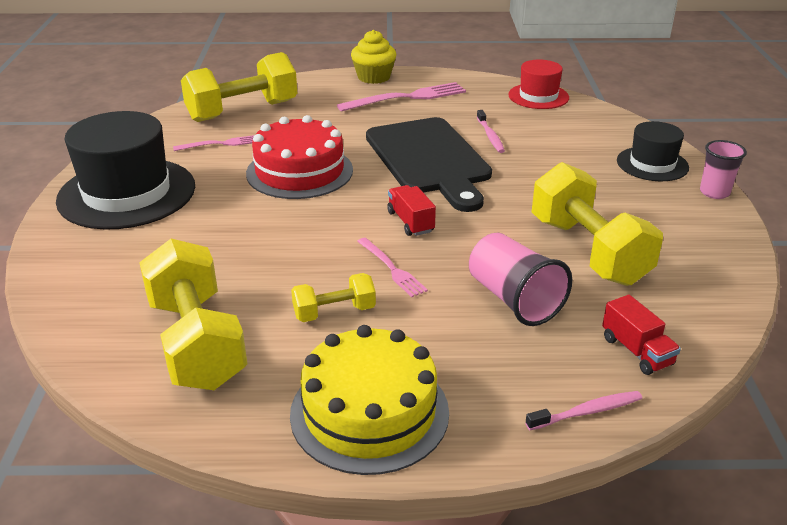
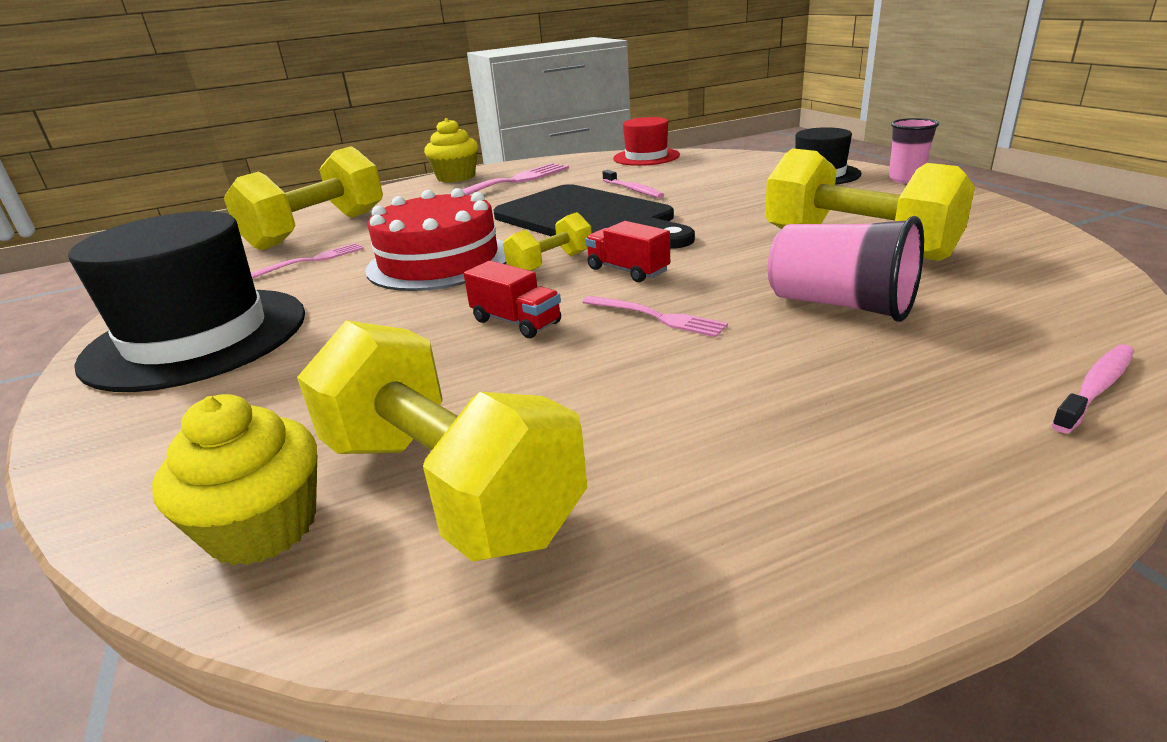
camera: 20 degrees left, 5 degrees down
yellow cake [290,325,449,475] -> none
yellow dumbbell [291,273,376,322] -> yellow dumbbell moved to [503,212,592,271]
red truck [602,295,681,375] -> red truck moved to [464,261,561,338]
none -> yellow cupcake [152,394,317,566]

